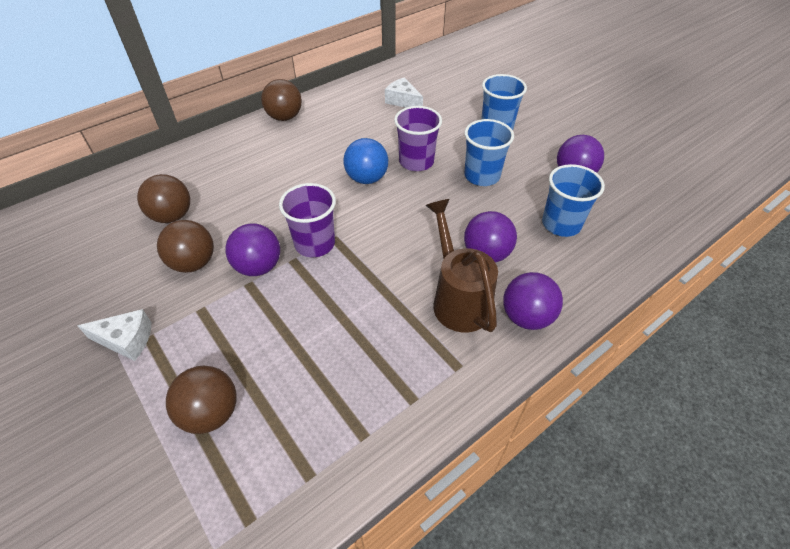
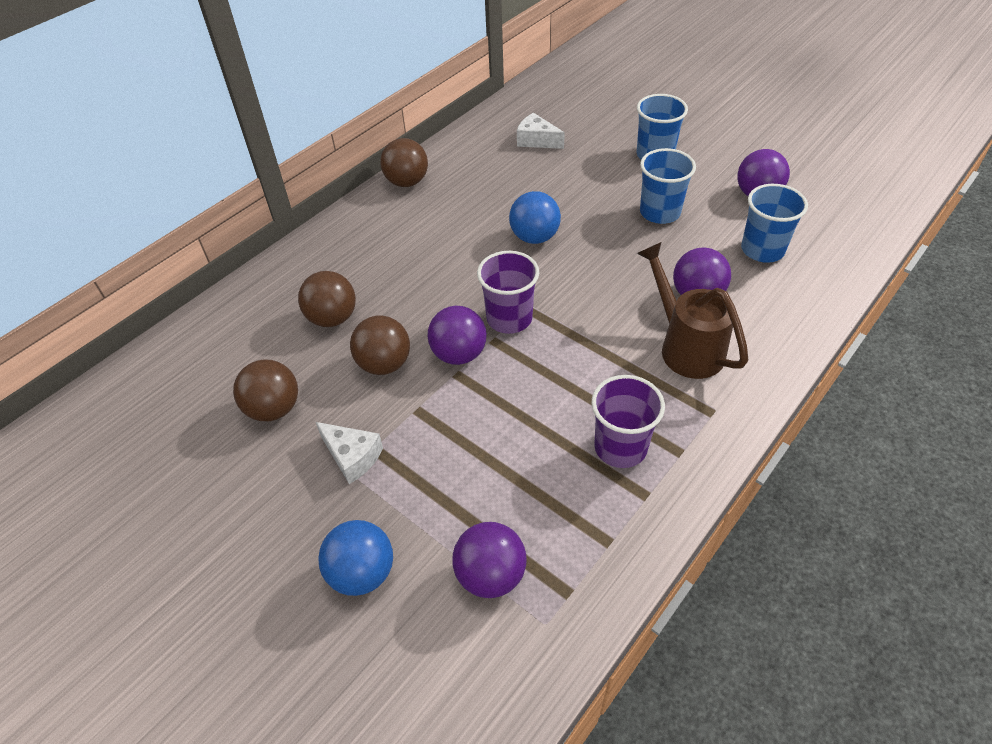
camera: 10 degrees left, 0 degrees up
white cheese [78,309,151,361] -> white cheese turned 45 degrees clockwise [316,422,383,484]
brown ball [166,366,236,434] -> brown ball moved to [233,359,298,421]
purple cup [394,106,442,171] -> purple cup moved to [592,375,665,468]
purple ball [503,272,563,330] -> purple ball moved to [452,522,527,598]
none -> blue ball [318,520,393,596]

